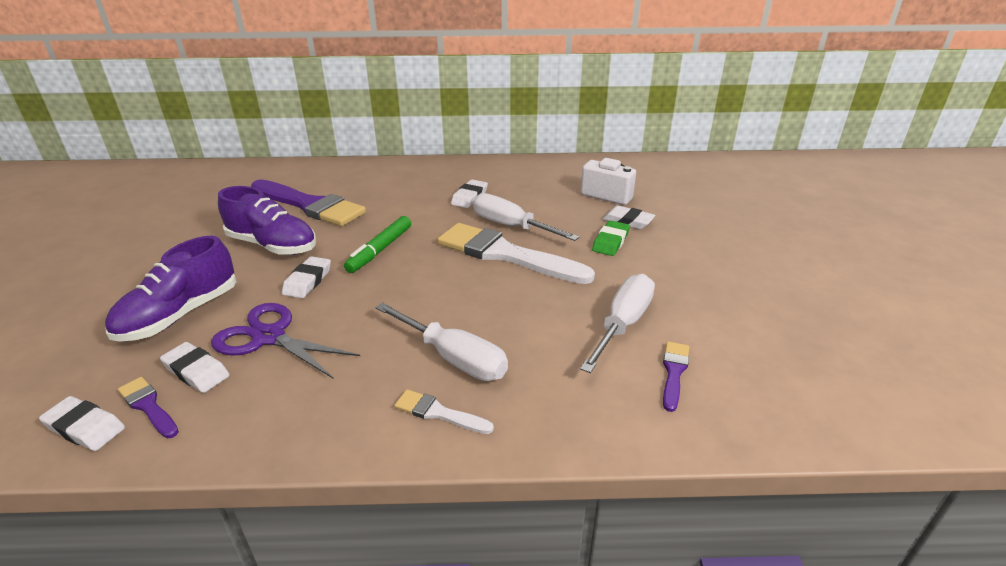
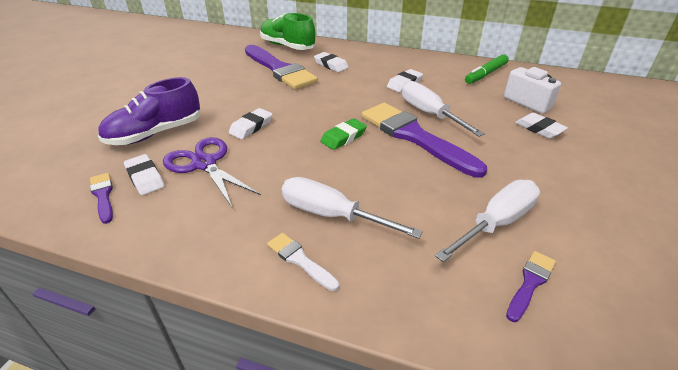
camera: 20 degrees right, 5 degrees up
white eraser [39,396,125,451] -> white eraser moved to [314,52,349,72]
purple shoe [218,186,316,255] -> none
green marker [344,216,411,273] -> green marker moved to [465,54,509,84]
white screwdriver [375,303,508,381] -> white screwdriver turned 150 degrees clockwise [282,177,423,239]
white brush [437,223,595,284] -> purple brush [362,103,487,178]
green eraser [592,220,630,256] -> green eraser moved to [321,118,367,150]
none -> green shoe [260,13,316,50]

